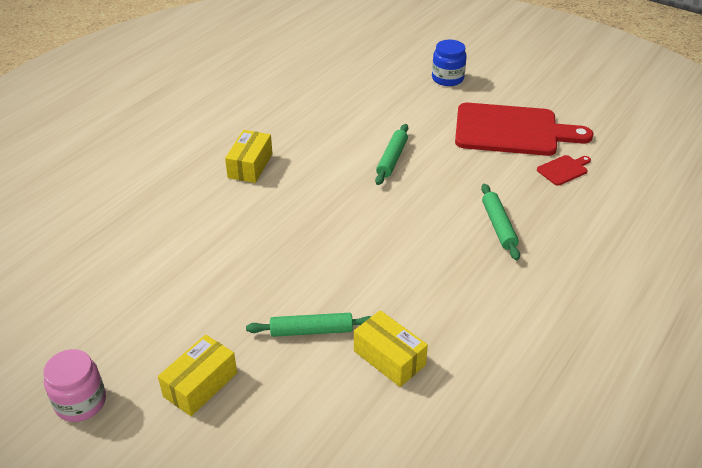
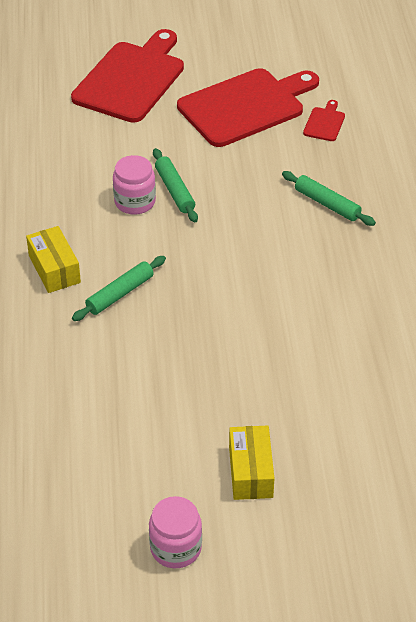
camera: 40 degrees left, 5 degrees up
green rolling pin [246,313,371,337] -> green rolling pin moved to [72,256,166,321]
yellow box [354,310,428,387] -> none
blue jar [432,40,467,86] -> red cutting board [71,29,184,123]
none -> pink jar [113,155,156,215]

